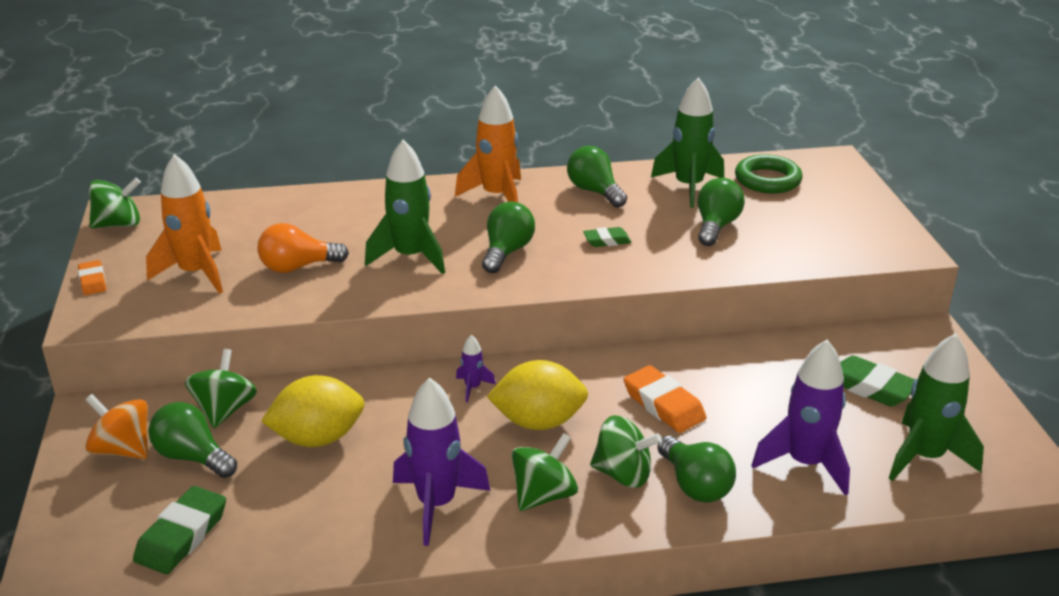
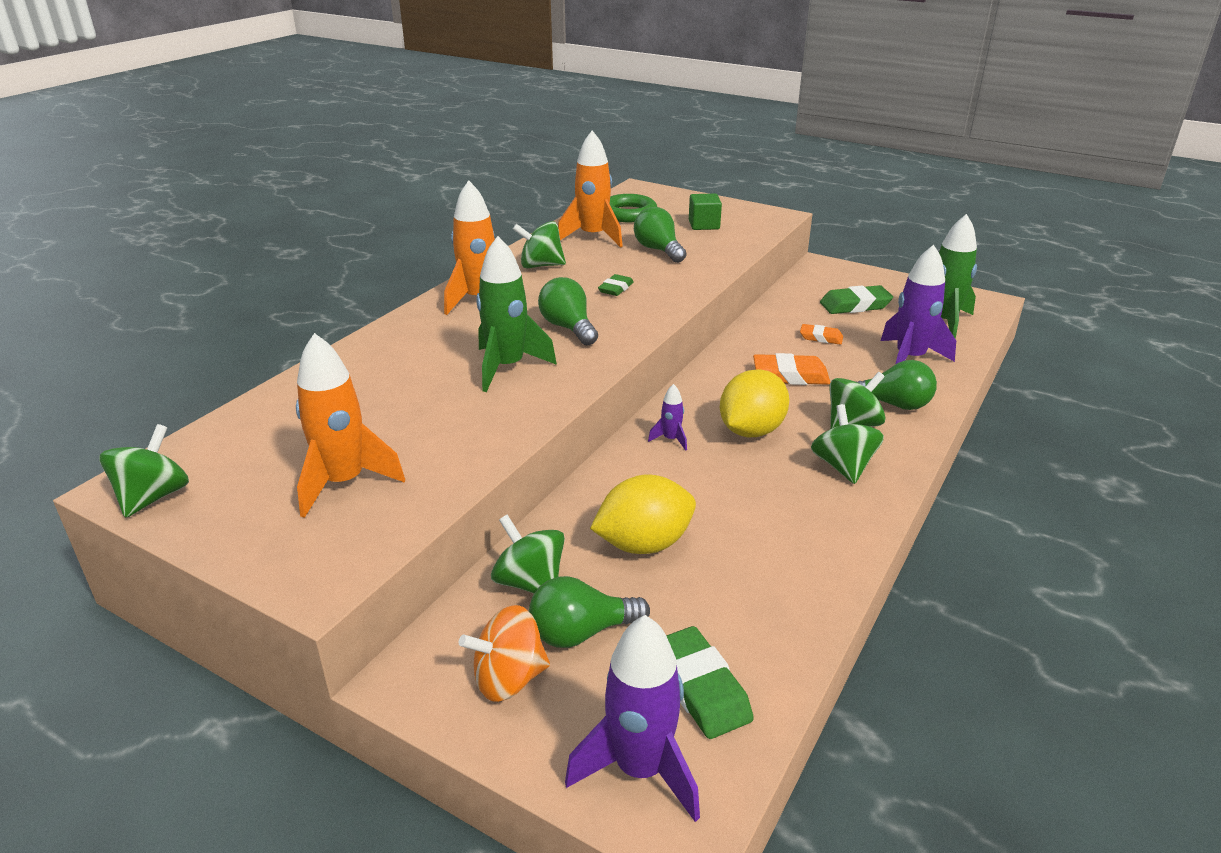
camera: 50 degrees left, 0 degrees up
orange eraser [78,260,106,295] -> orange eraser moved to [800,324,843,345]
orange light bulb [258,223,349,273] -> none
yellow lemon [261,375,365,447] -> yellow lemon turned 45 degrees clockwise [590,475,696,554]
purple rocket [393,377,490,546] -> purple rocket moved to [565,615,700,822]
green light bulb [567,146,627,208] -> green spinning top [513,221,566,268]
green rocket [651,77,724,208] -> orange rocket [558,130,623,248]
none -> green cube [689,194,722,230]

